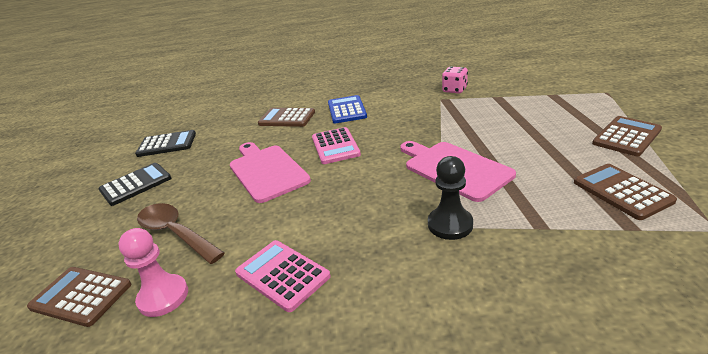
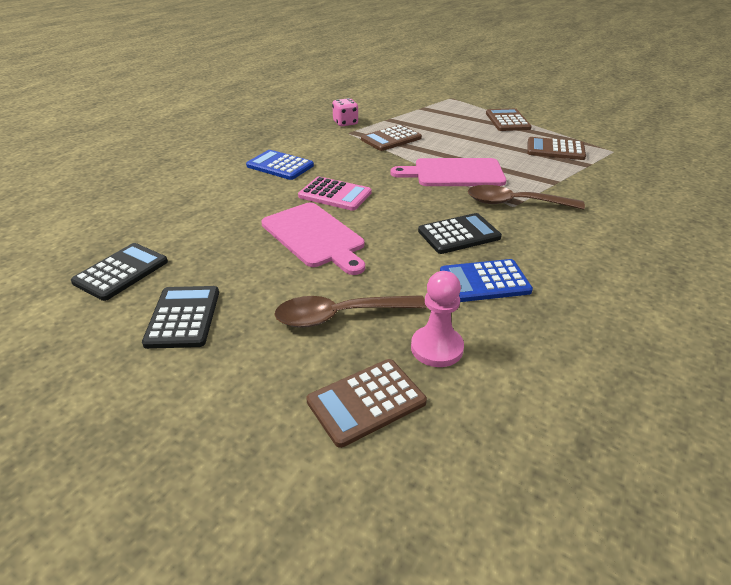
camera: 55 degrees left, 5 degrees up
pink cutting board [230,142,311,203] -> pink cutting board turned 135 degrees counterclockwise [261,203,365,275]
pink calculator [235,240,331,312] -> blue calculator [440,259,533,302]
brown calculator [258,108,315,127] -> brown calculator moved to [361,125,422,151]
black pawn [428,156,473,240] -> brown spoon [468,185,585,210]
none -> black calculator [418,213,502,254]

